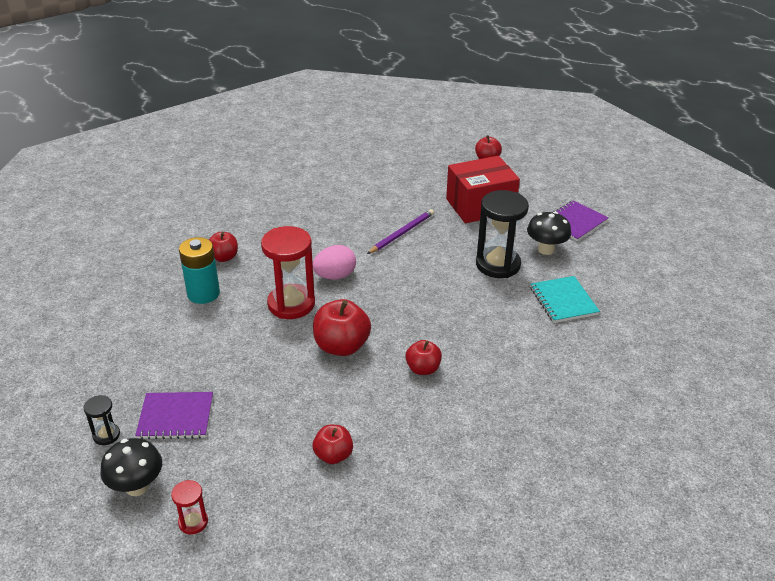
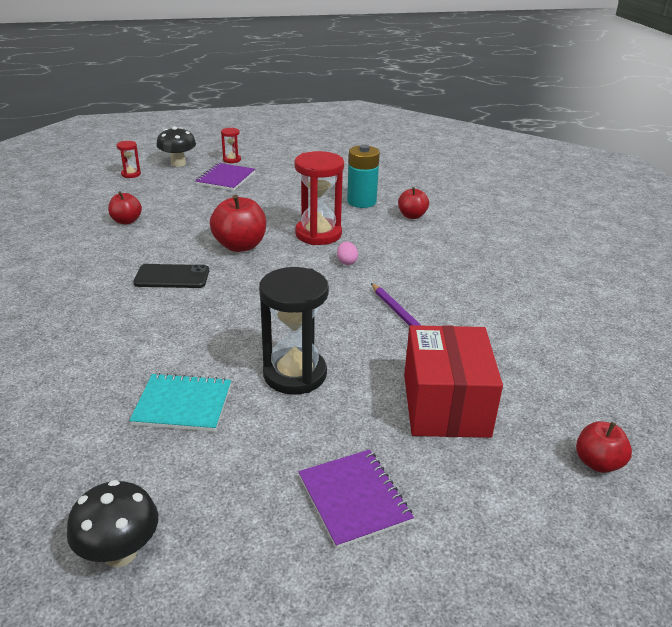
camera: 110 degrees right, 5 degrees down
black hourglass [84,395,120,445] -> red hourglass [221,128,241,163]
pink egg [313,245,356,280] -> pink egg [337,241,358,265], size x0.56
red apple [405,340,442,375] -> black phone [133,264,209,288]
black mushroom [527,212,571,255] -> black mushroom moved to [67,480,158,567]

